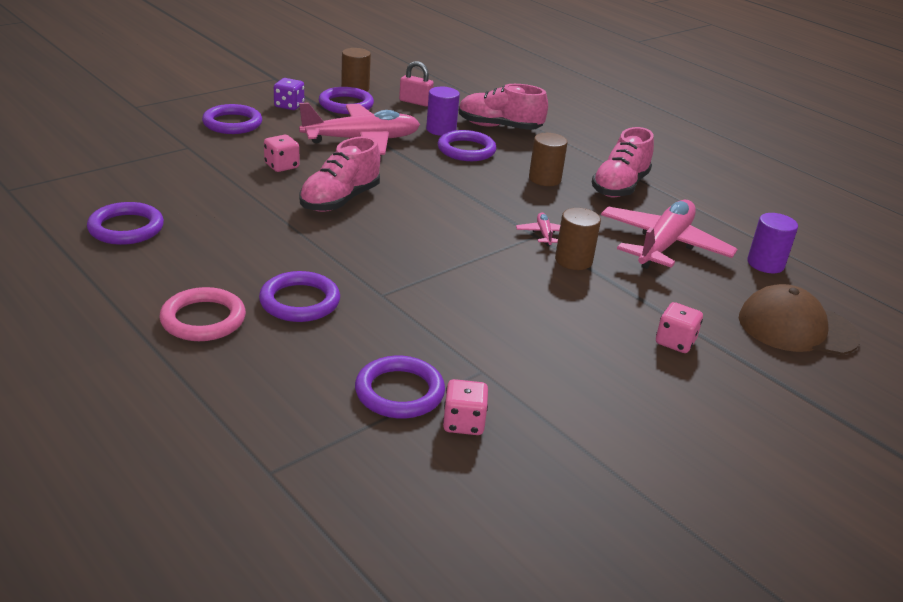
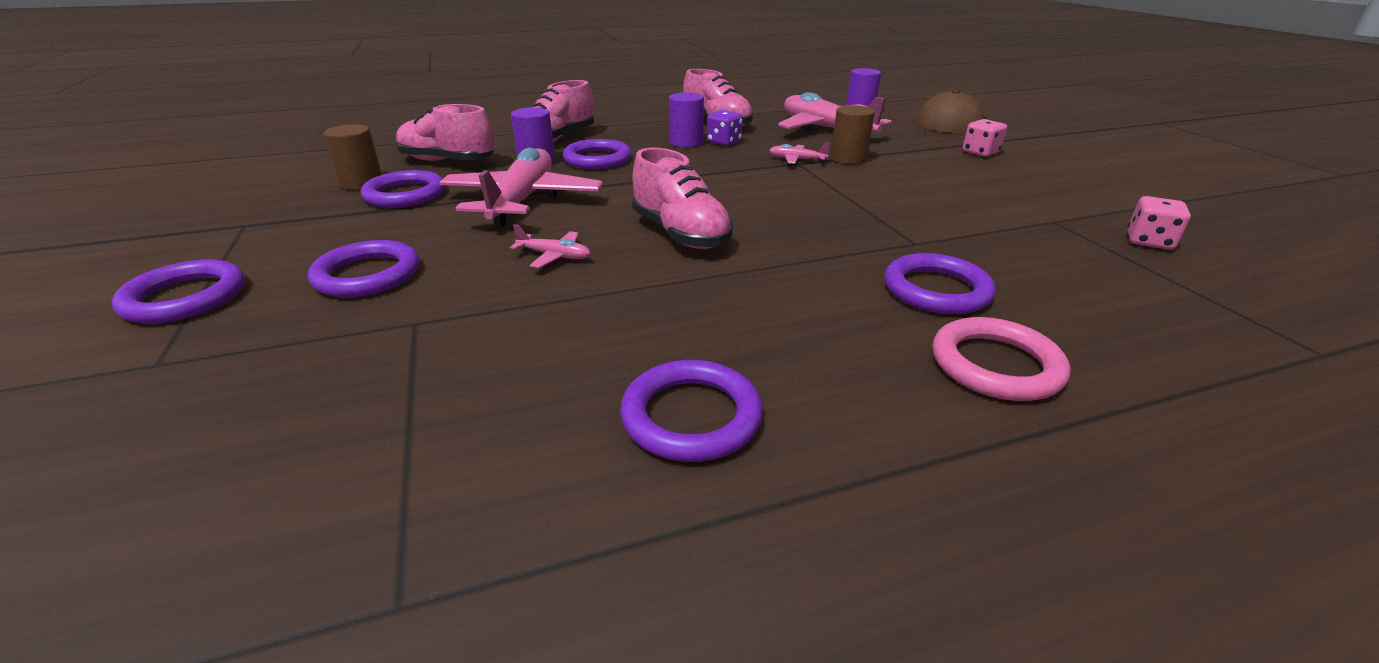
camera: 65 degrees left, 0 degrees up
pink dice [264,135,299,172] -> pink plane [510,224,591,268]
purple dice [274,78,304,110] -> purple dice moved to [707,110,743,146]
purple ring [355,356,445,419] -> purple ring moved to [112,259,245,324]
pink padlock [399,61,434,107] -> pink shoe [396,104,495,161]
brown cylinder [529,133,568,186] -> purple cylinder [669,92,704,148]

